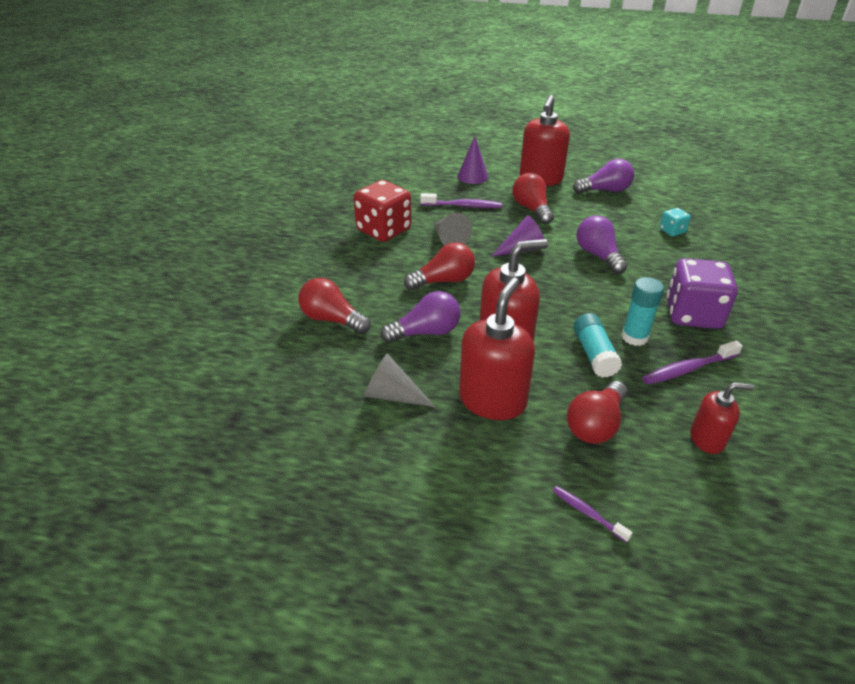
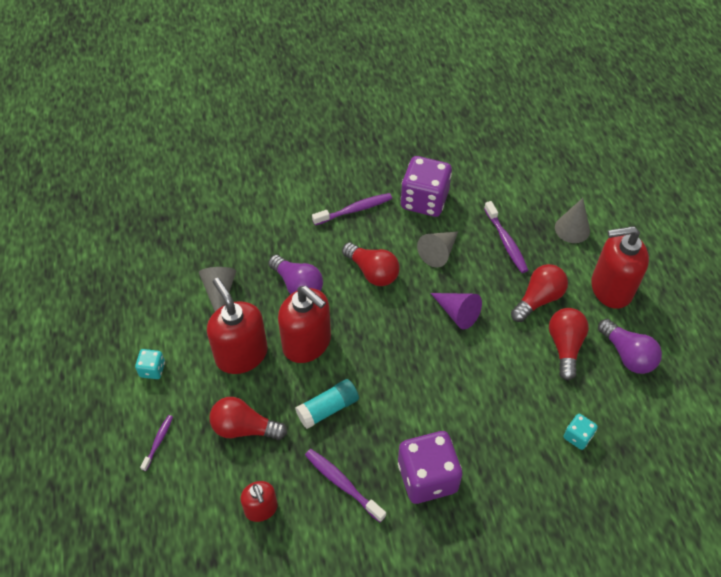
camera: 65 degrees right, 15 degrees up
red light bulb [298,278,371,334] -> red light bulb moved to [549,308,589,381]
red dice [353,180,411,242] -> purple dice [401,156,452,217]
purple cone [458,136,488,184] -> grey cone [555,198,590,243]
red soap dispenser [459,277,535,420] -> red soap dispenser turned 120 degrees counterclockwise [207,278,268,374]
purple light bulb [576,215,628,274] -> none
turquoise glue stick [621,277,664,346] -> none
none -> turquoise dice [135,349,165,379]
none -> purple toothbrush [312,193,392,226]

